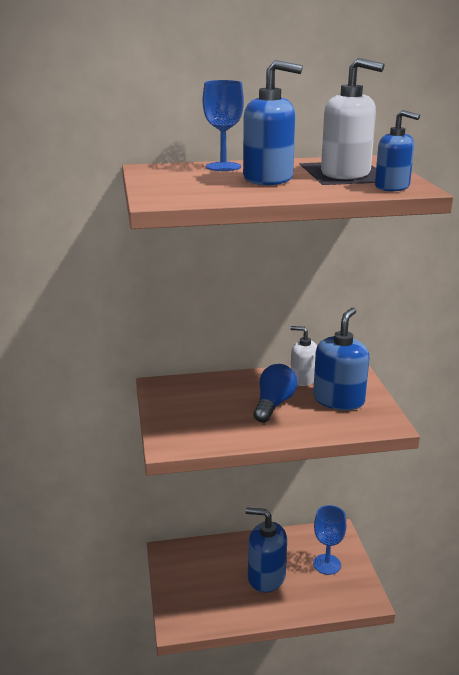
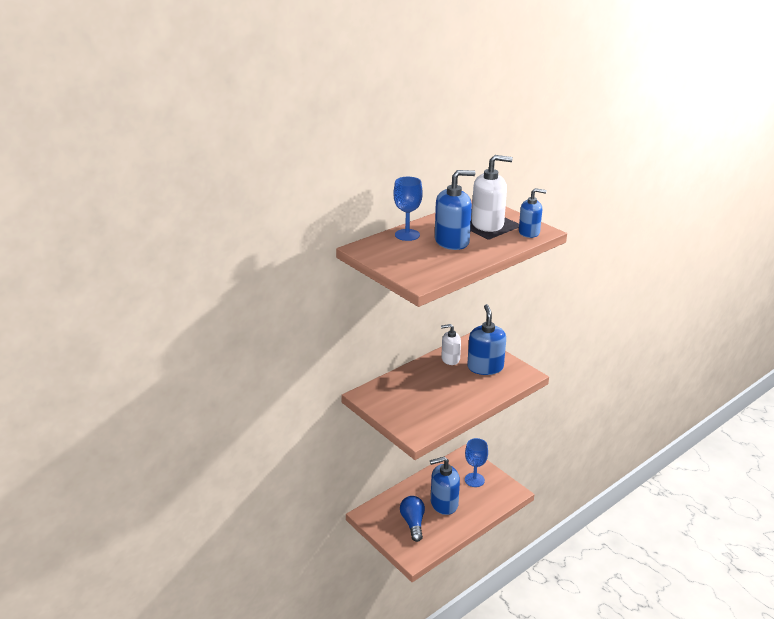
camera: 30 degrees left, 5 degrees up
blue light bulb [253,364,297,423] -> blue light bulb moved to [400,496,425,542]

